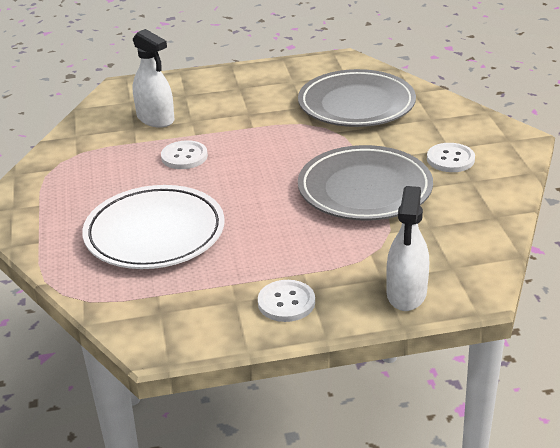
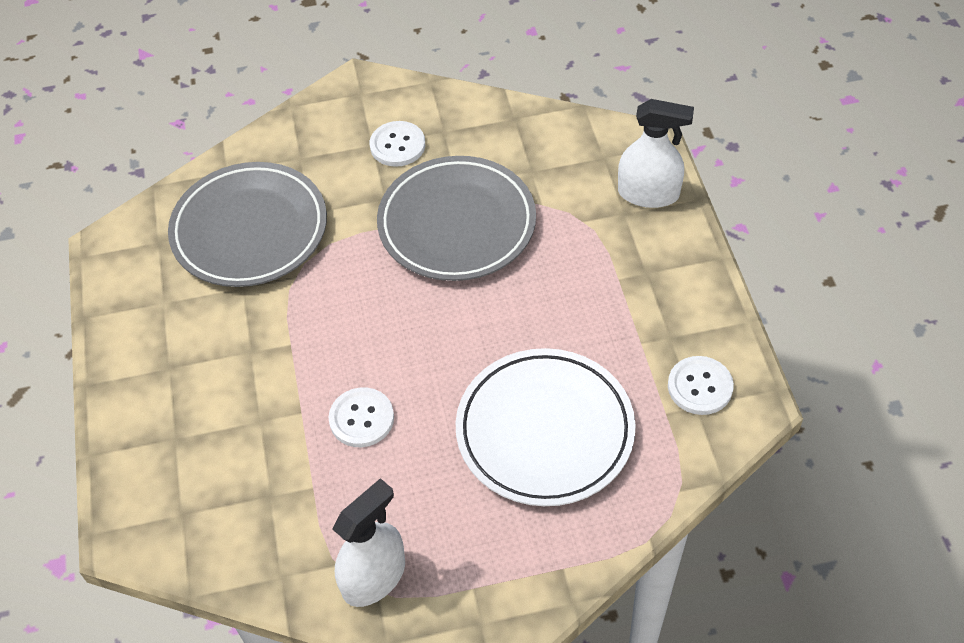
camera: 90 degrees left, 20 degrees up
white spray bottle [132,29,174,128] -> white spray bottle moved to [332,478,405,607]
white button [258,280,315,322] -> white button moved to [668,356,734,415]

